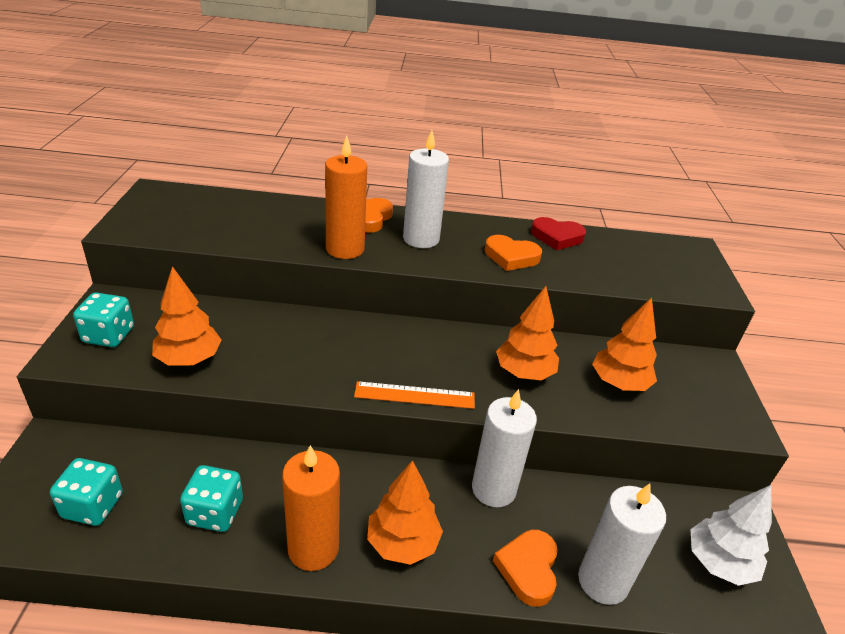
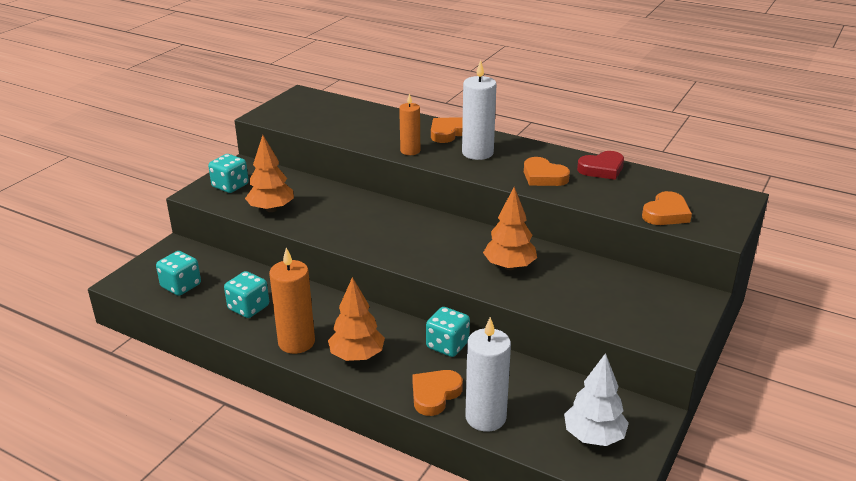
camera: 30 degrees right, 5 degrees down
orange candle [325,136,367,259] -> orange candle [399,93,420,155], size x0.64
orange ruler [354,381,475,409] -> none
white candle [472,389,537,507] -> turquoise dice [426,307,470,357]
red heart [531,217,586,250] -> red heart turned 60 degrees counterclockwise [577,151,624,180]
orange tree [592,297,657,391] -> none
none -> orange heart [642,191,692,225]

